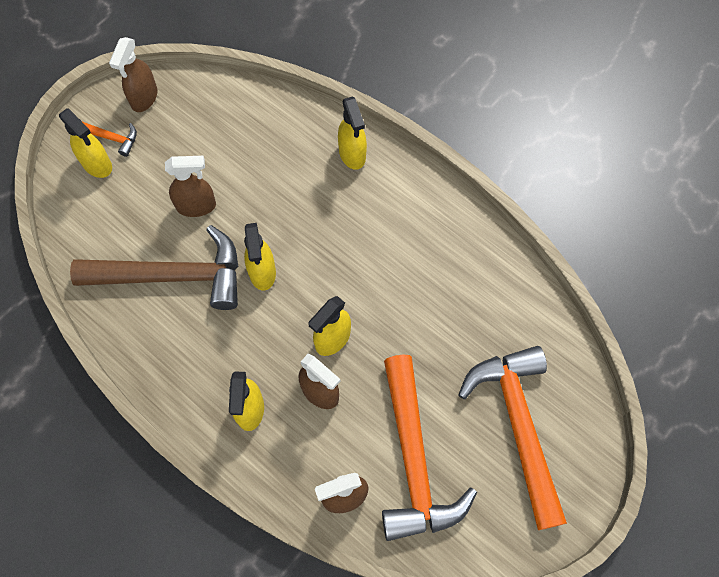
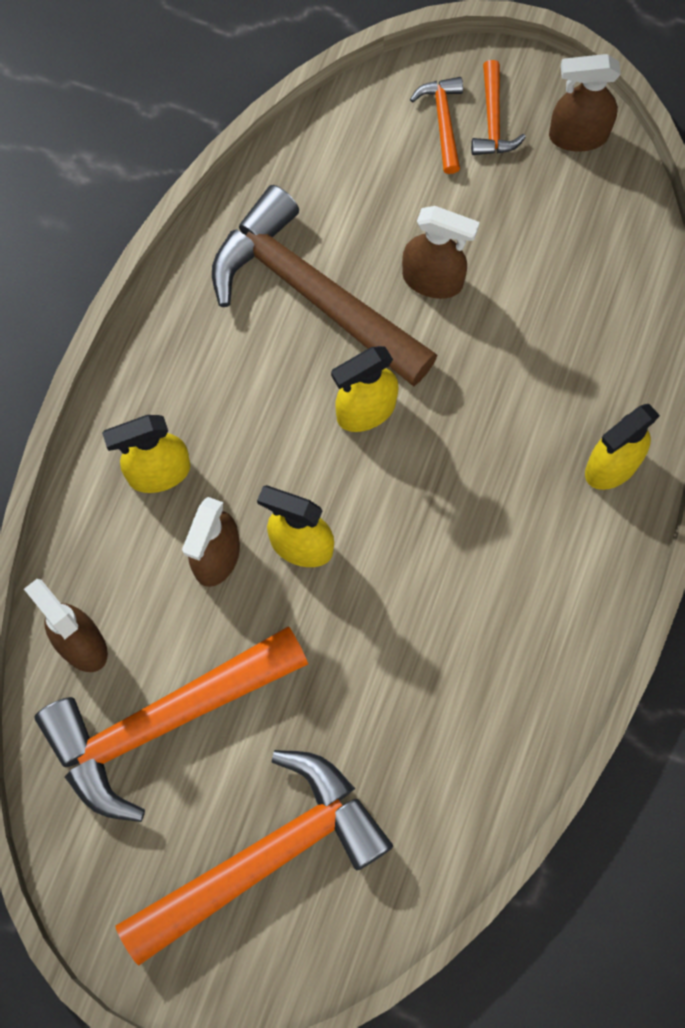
camera: 70 degrees right, 5 degrees up
yellow spray bottle [59,108,112,178] -> orange hammer [410,77,463,174]
brown hammer [70,225,238,310] -> brown hammer turned 150 degrees clockwise [212,185,438,387]
brown spray bottle [165,156,216,217] -> brown spray bottle turned 45 degrees counterclockwise [402,206,480,299]

